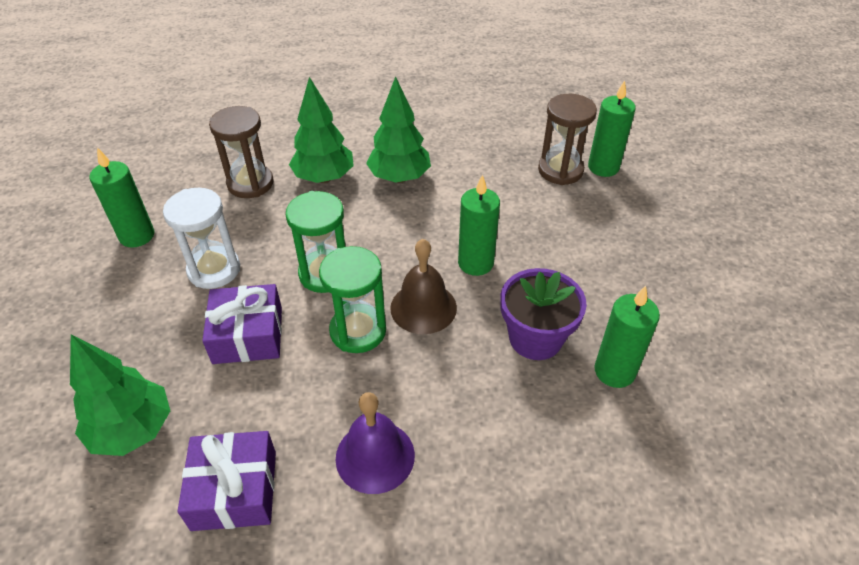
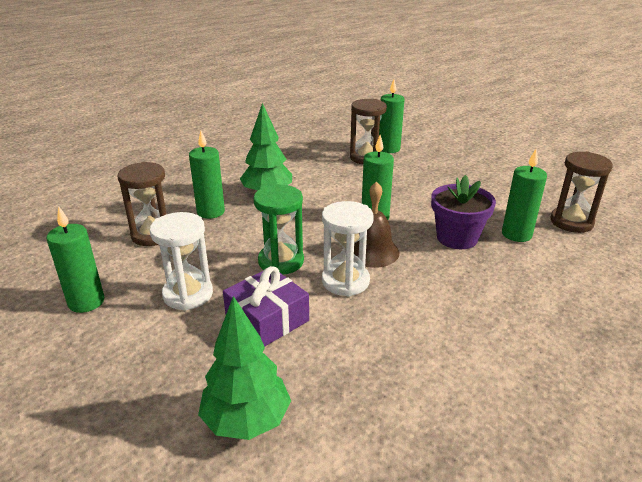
camera: 35 degrees left, 15 degrees down
purple gift [178,431,276,531] -> none
green tree [289,77,354,183] -> green candle [189,131,225,219]
green hourglass [319,246,386,353] -> white hourglass [322,201,374,297]
purple bell [335,392,415,494] -> none
none -> brown hourglass [550,151,613,233]

